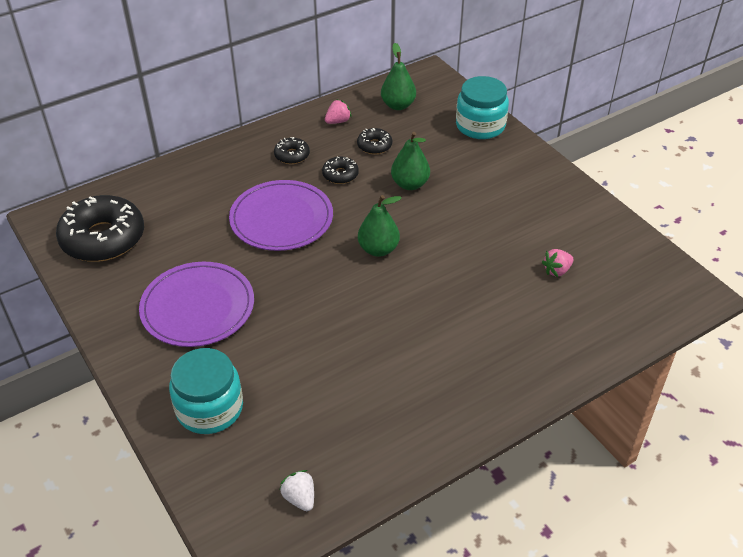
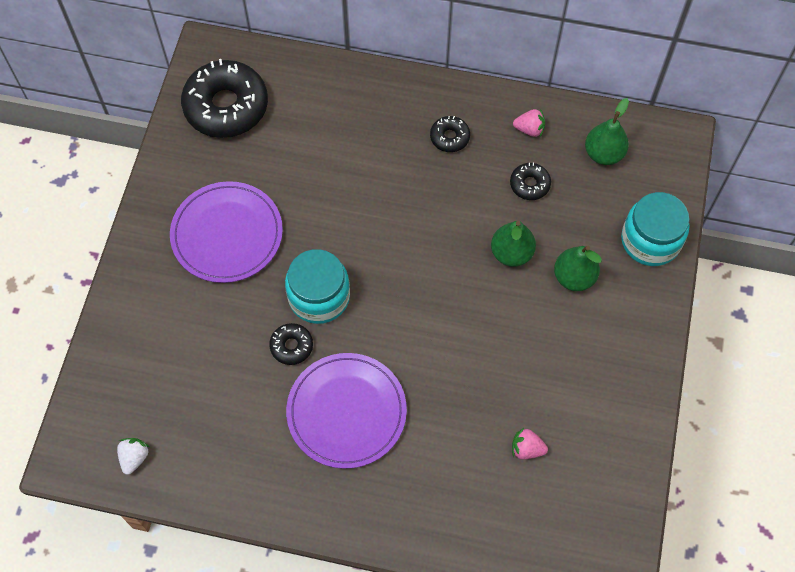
camera: 45 degrees right, 20 degrees up
turquoise jar [169,348,243,434] -> turquoise jar moved to [285,249,350,324]
purple plate [229,180,333,251] -> purple plate moved to [286,353,407,469]
black donut [322,156,359,184] -> black donut moved to [269,323,313,365]
green pear [358,195,401,257] -> green pear moved to [554,246,602,291]

